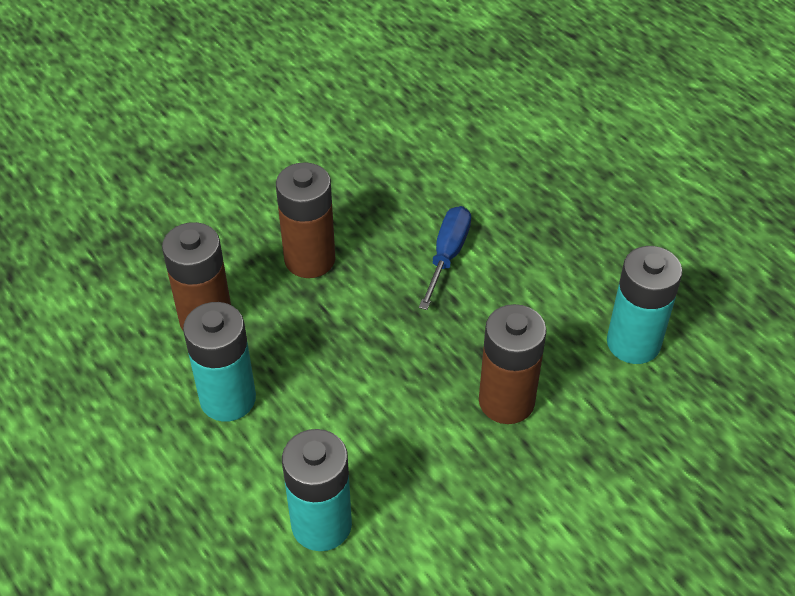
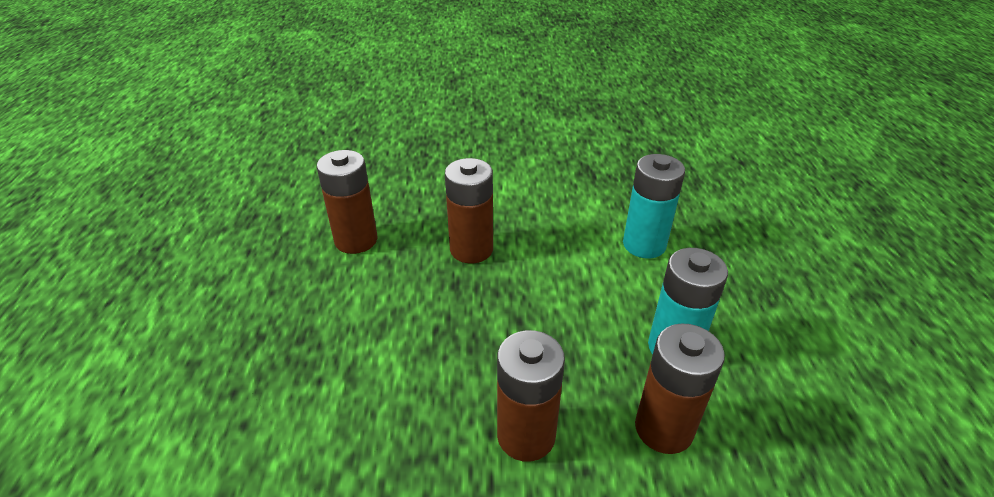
camera: 145 degrees left, 10 degrees down
blue screwdriver [419,206,471,310] -> none
turquoise battery [607,246,682,364] -> brown battery [317,150,377,254]

